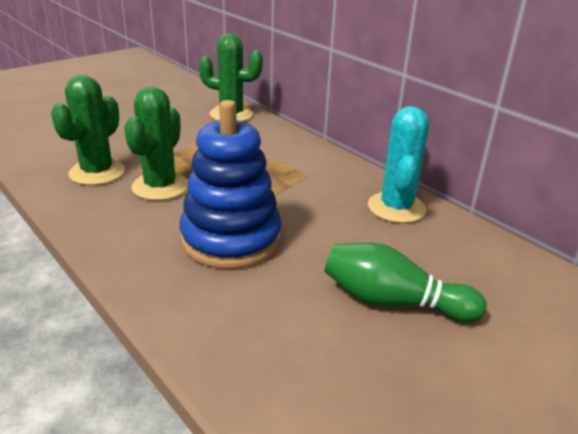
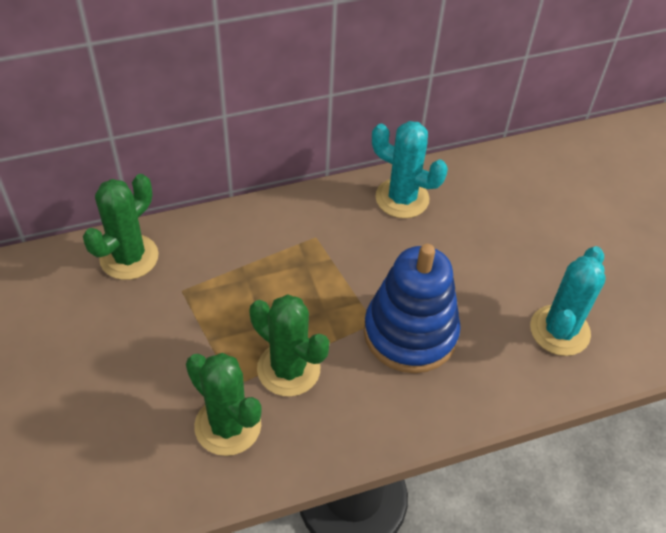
camera: 70 degrees left, 20 degrees up
green bowling pin [324,243,487,322] -> none
none -> turquoise cactus [530,246,606,356]

